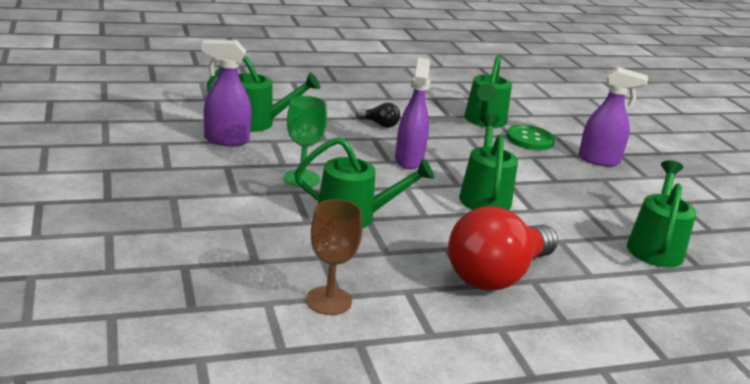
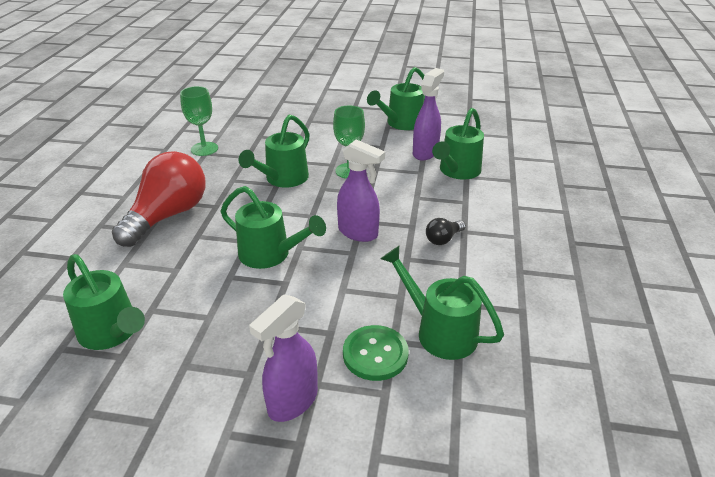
camera: 120 degrees right, 10 degrees up
brown goblet [306,199,362,315] -> green goblet [180,86,218,156]
red light bulb [448,206,558,291] -> red light bulb turned 45 degrees clockwise [112,151,205,247]
none -> green watering can [367,67,425,130]

